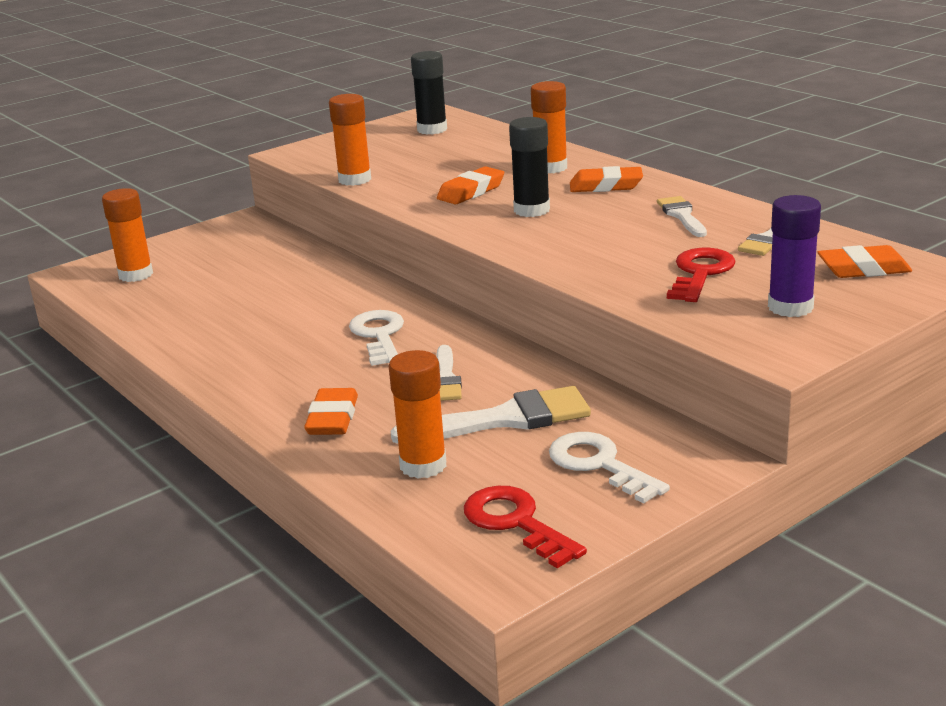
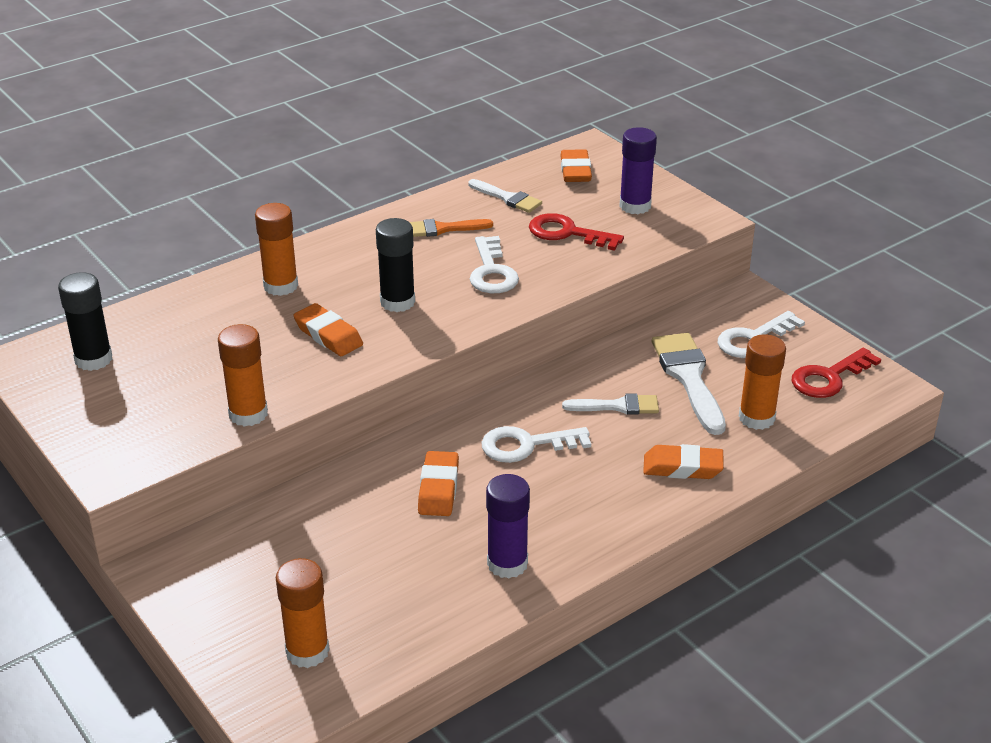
camera: 90 degrees left, 10 degrees up
orange eraser [570,166,643,192] -> orange eraser moved to [418,451,459,516]
white brush [657,196,707,237] -> orange brush [410,219,493,237]
none -> white key [470,236,519,293]
none -> purple glue stick [486,474,530,579]

